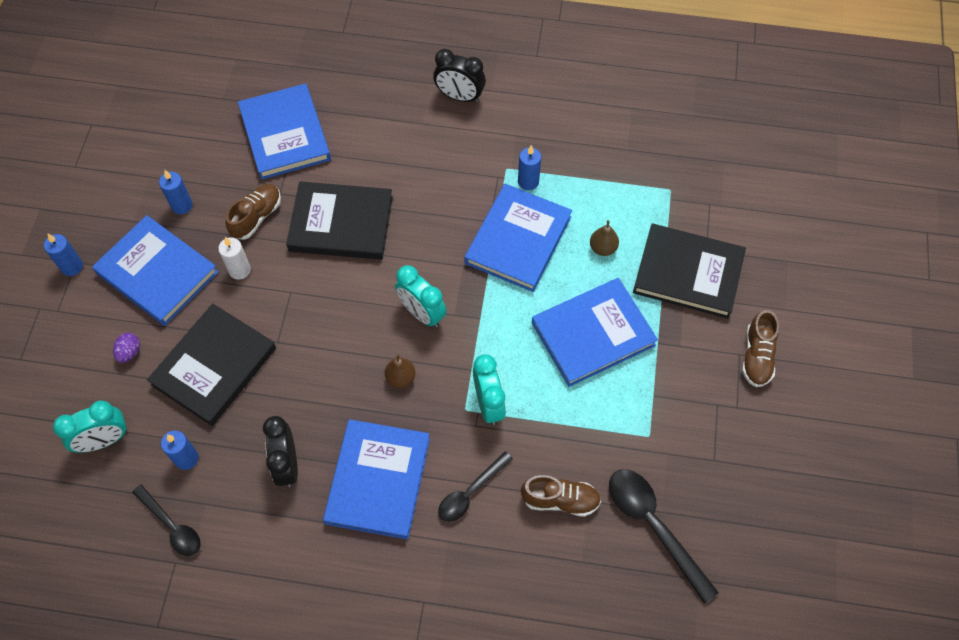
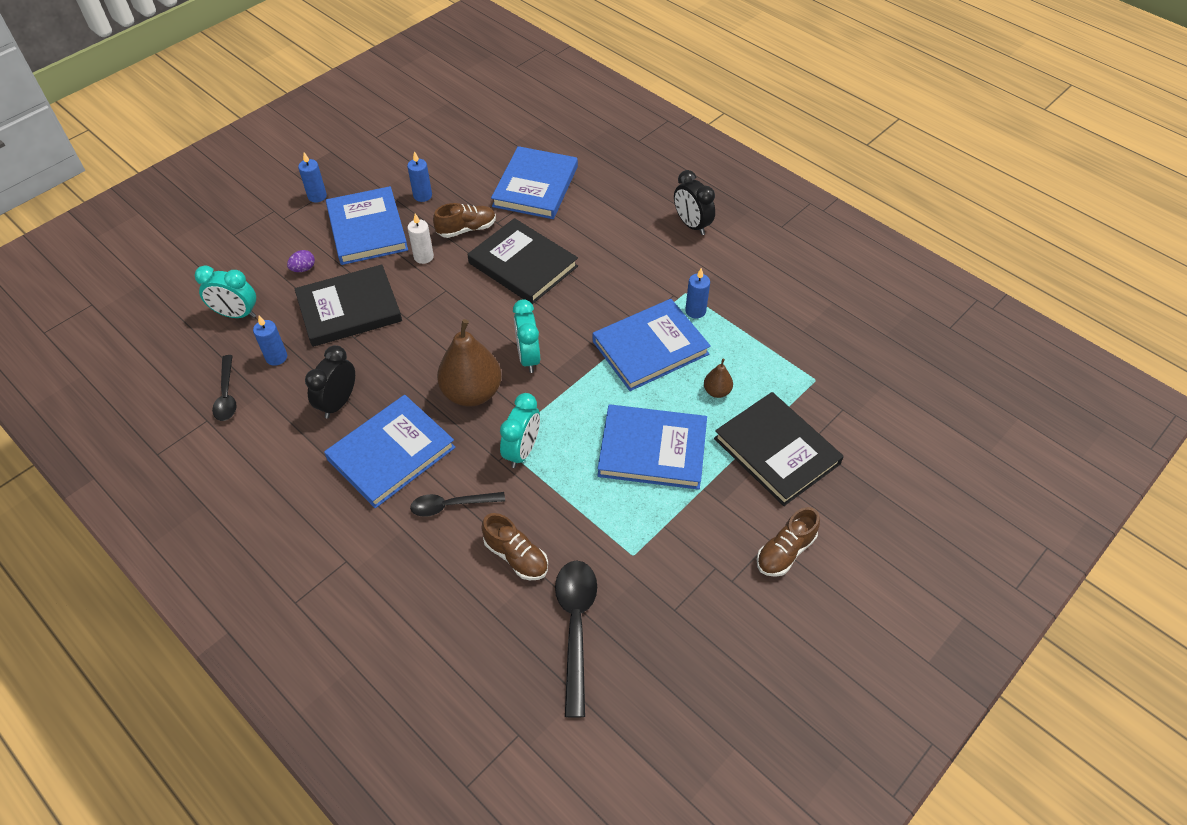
camera: 35 degrees right, 10 degrees down
brown pear [385,354,416,388] -> brown pear [437,319,502,407], size x2.15

